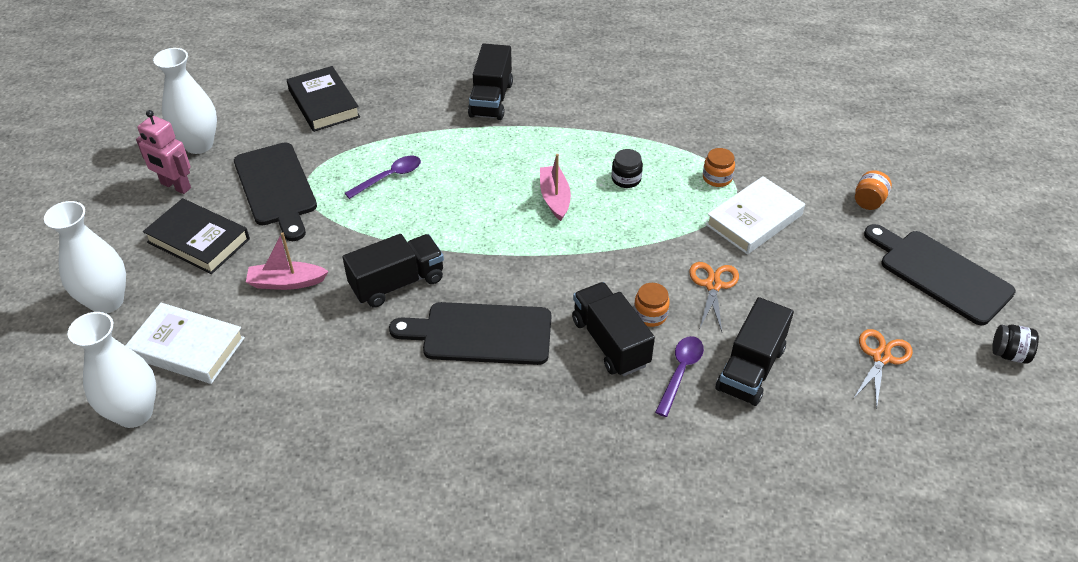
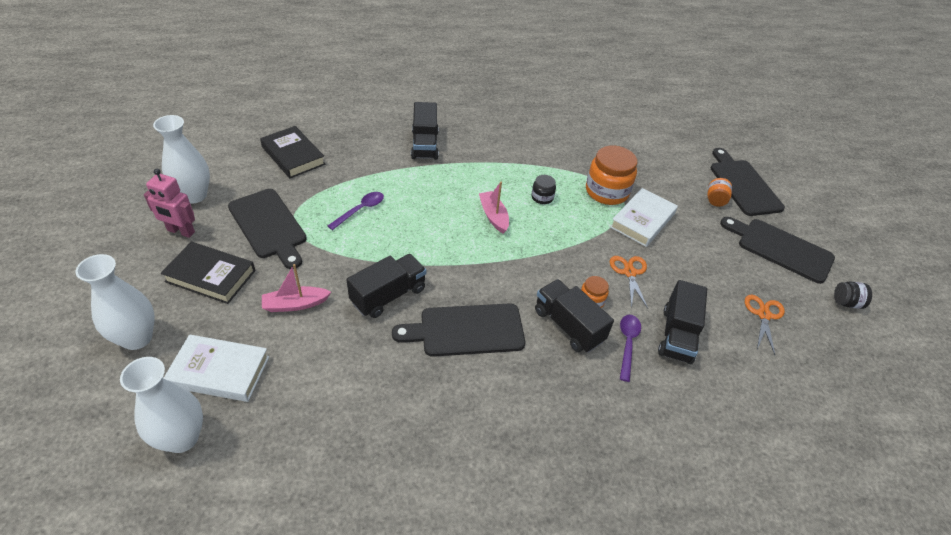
camera: 15 degrees left, 0 degrees up
orange jar [703,148,735,187] -> orange jar [586,146,637,205], size x2.01
none -> black cutting board [710,148,785,216]

